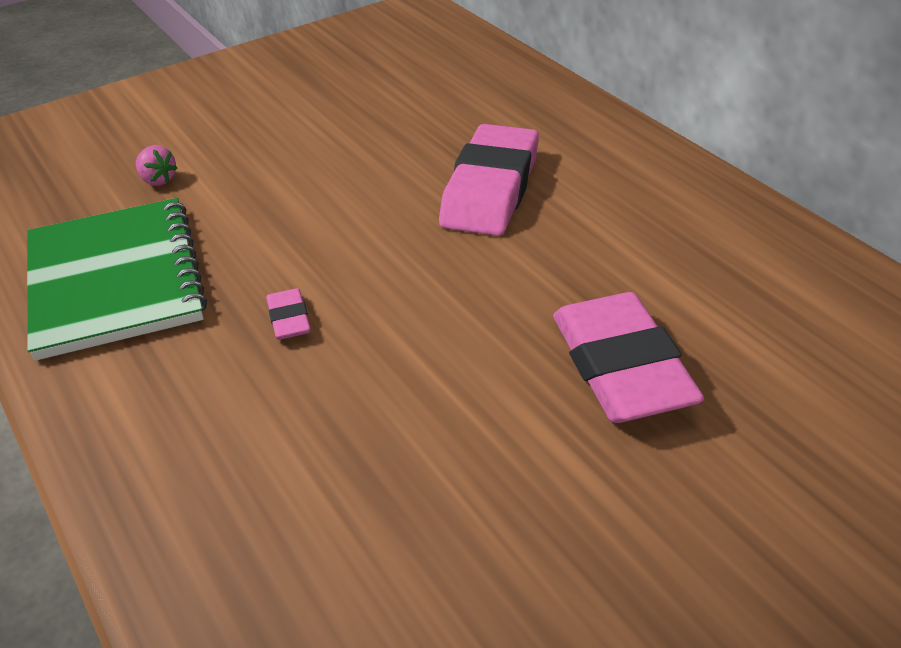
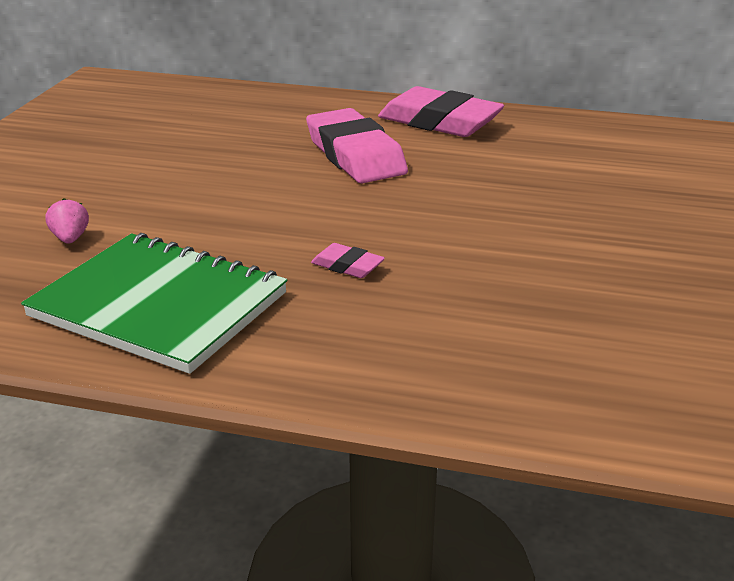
camera: 45 degrees left, 10 degrees down
pink strawberry [136,145,177,186] -> pink strawberry turned 105 degrees counterclockwise [46,198,89,244]
pink eraser [553,292,704,423] -> pink eraser moved to [378,86,504,137]

